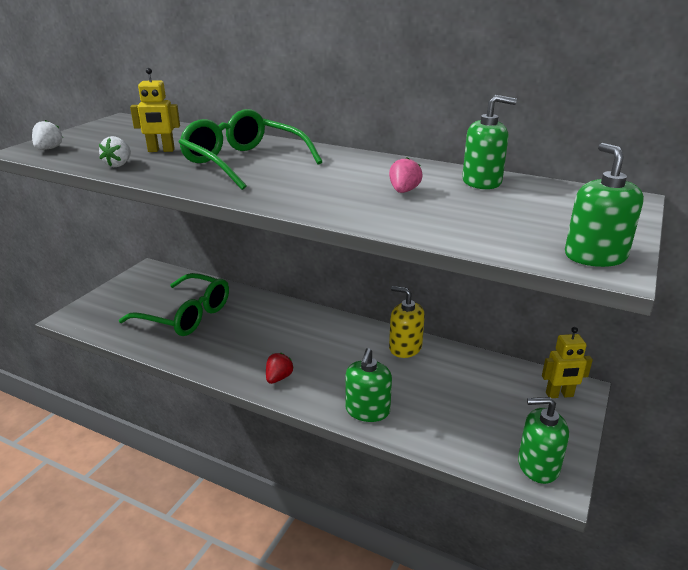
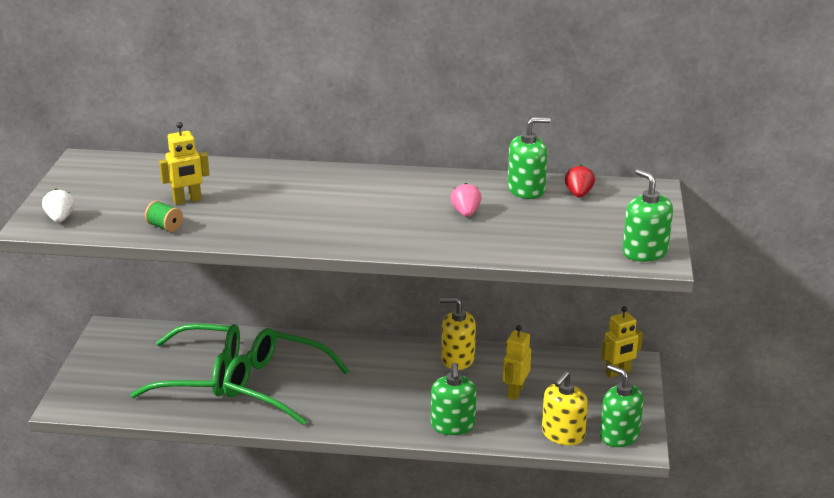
camera: 20 degrees left, 0 degrees up
white strawberry [99,136,131,167] -> green spool [145,201,183,232]
green glasses [179,109,322,190] -> green glasses moved to [223,328,349,425]
red strawberry [266,353,294,384] -> red strawberry moved to [565,165,595,198]
green soap dispenser [518,397,569,484] -> green soap dispenser turned 60 degrees clockwise [600,365,644,447]
none -> yellow robot [503,325,531,400]
none -> yellow soap dispenser [542,371,588,445]

